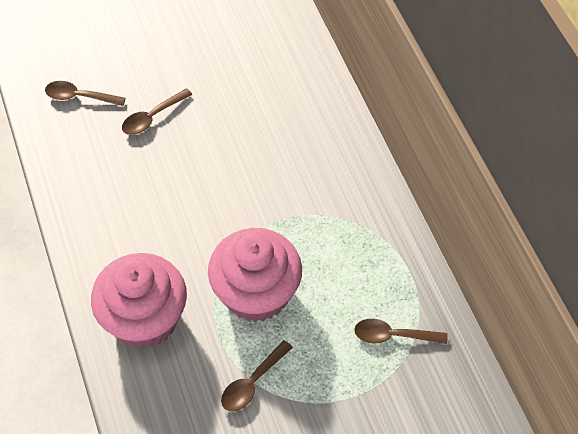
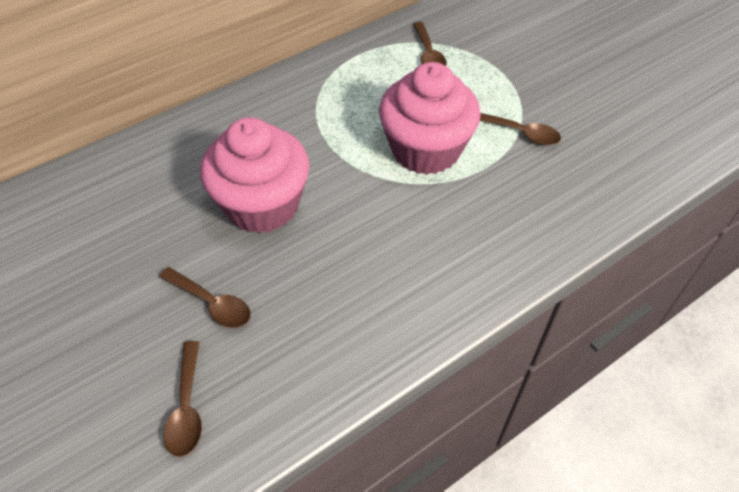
camera: 105 degrees left, 5 degrees down
pink cupcake [91,253,187,349] -> pink cupcake moved to [200,117,309,233]

